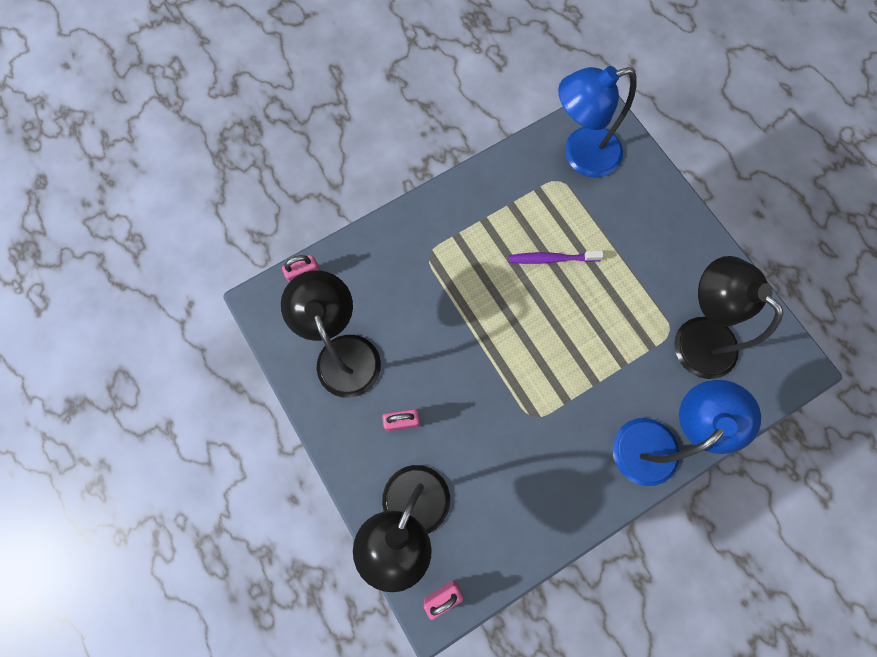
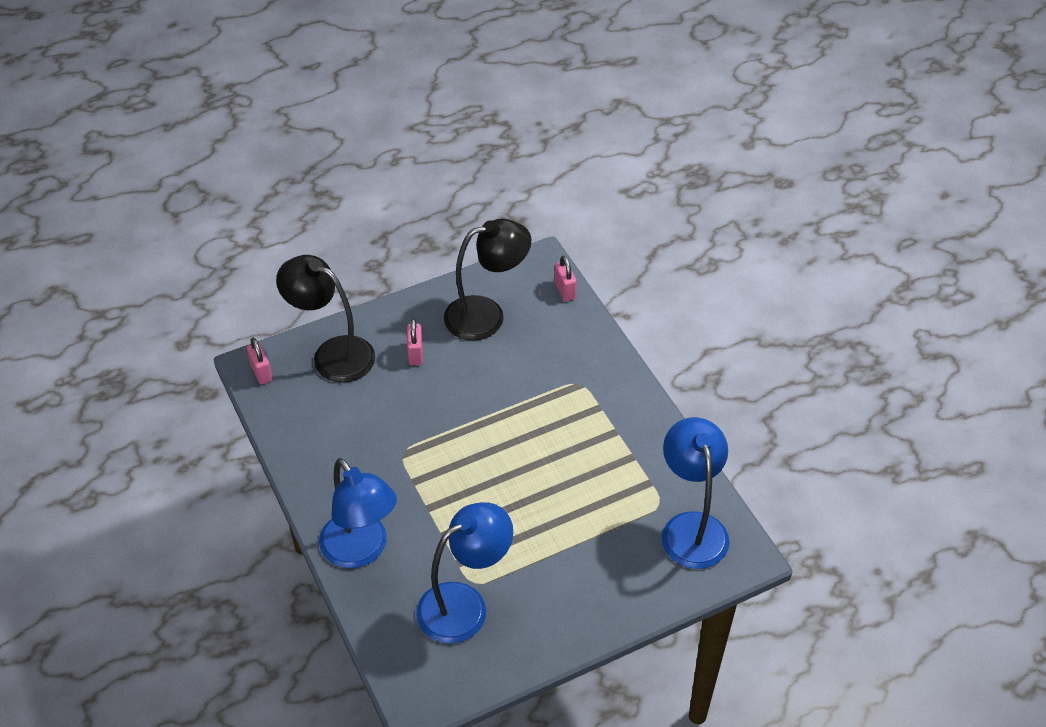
camera: 95 degrees right, 25 degrees down
purple toothbrush [508,251,604,264] -> none
black lamp [674,256,784,379] -> blue lamp [416,502,513,643]

